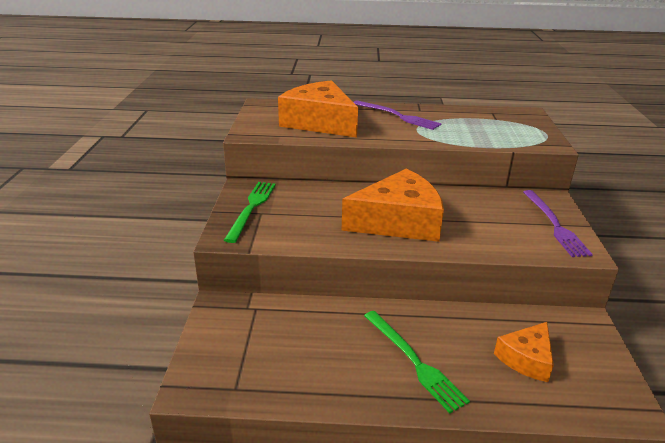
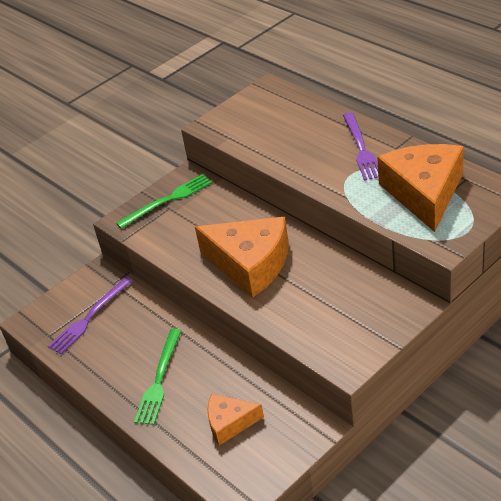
camera: 50 degrees right, 10 degrees up
orange cheese [278,80,358,138] -> orange cheese moved to [377,144,464,232]
purple fork [523,190,593,257] -> purple fork moved to [48,277,133,354]

